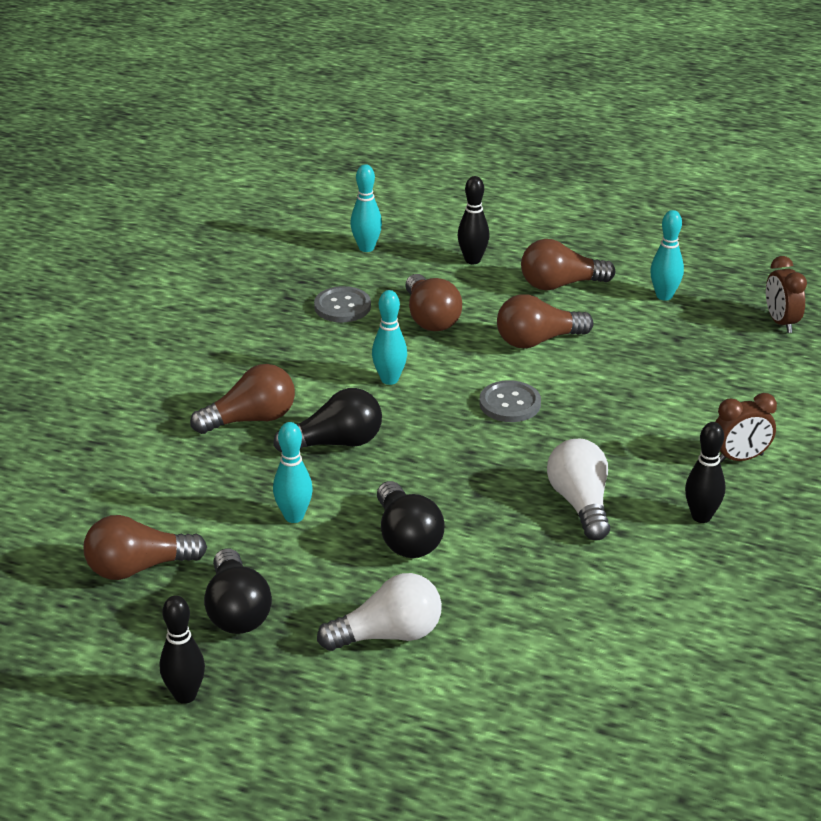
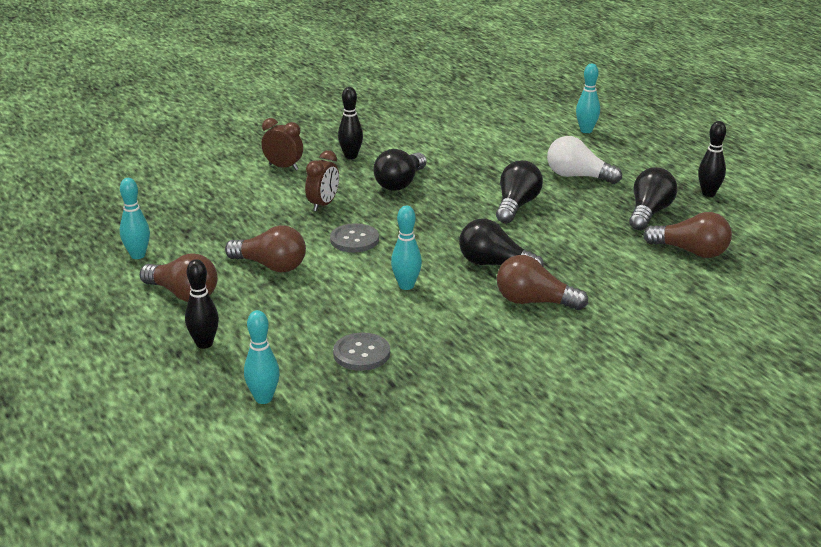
camera: 140 degrees left, 5 degrees down
turquoise bowling pin [273,422,313,523] -> turquoise bowling pin moved to [576,64,600,133]
brown light bulb [405,274,462,331] -> none
white light bulb [547,439,610,540] -> black light bulb [374,149,427,191]
brown clock [766,256,807,333] -> brown clock moved to [305,150,339,211]

